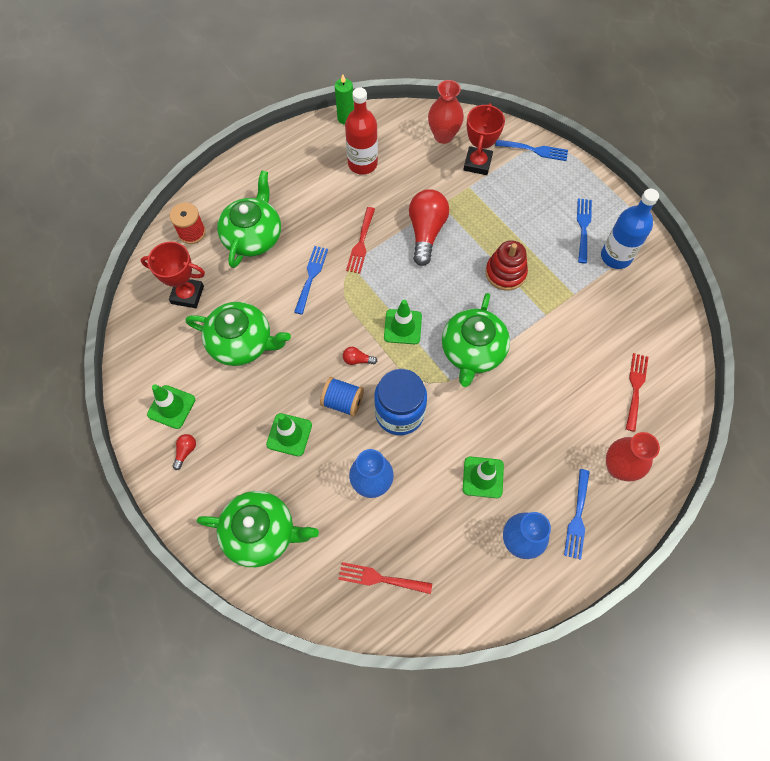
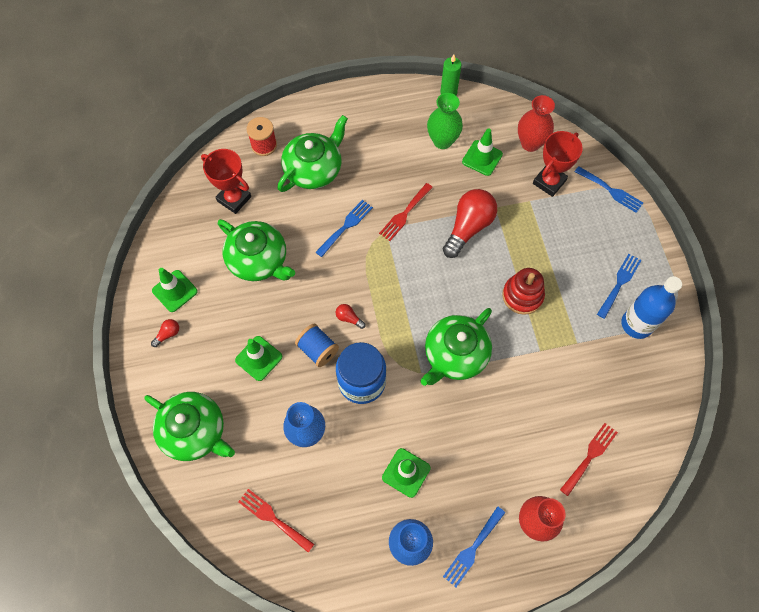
camera: 25 degrees right, 0 degrees up
red bottle [345,87,378,175] -> green vase [427,93,463,149]
green traffic cone [384,300,422,344] -> green traffic cone moved to [462,128,503,176]

